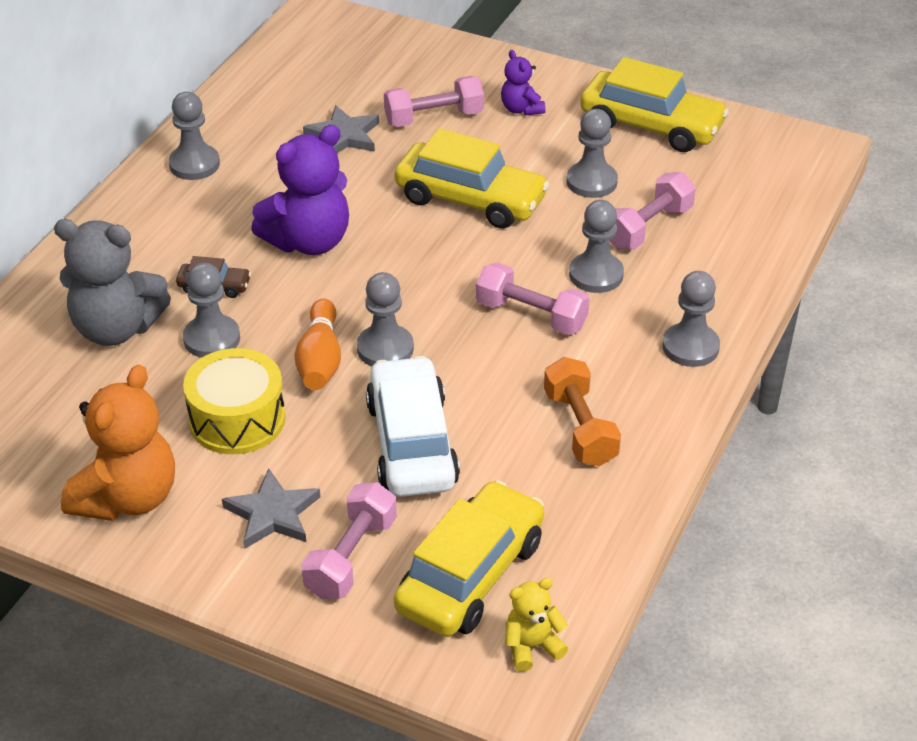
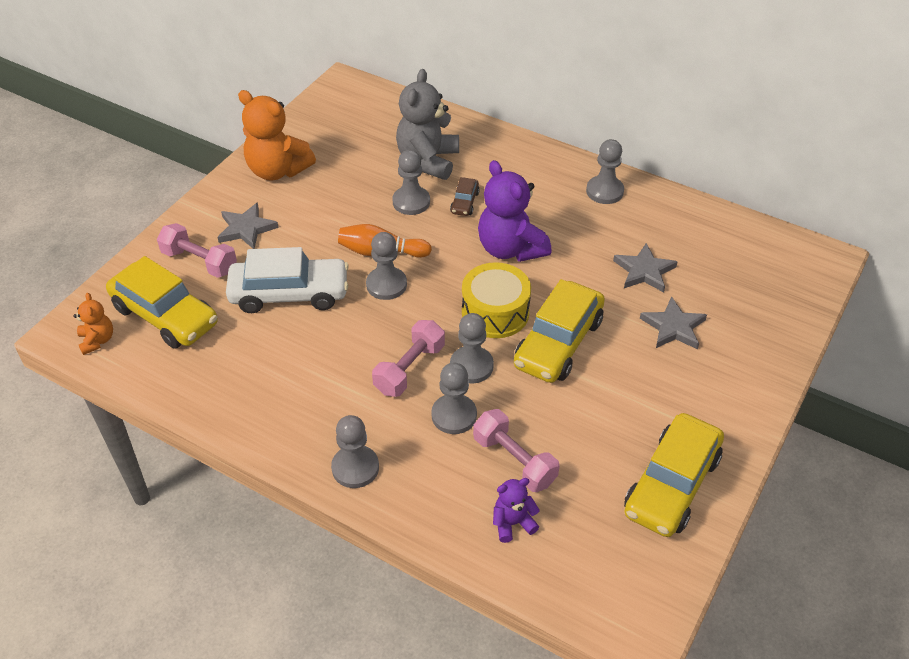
camera: 95 degrees right, 5 degrees up
yellow drum [183,348,285,454] -> yellow drum moved to [462,262,531,338]
pink dumbbell [384,76,484,127] -> grey star [640,296,707,349]
purple teddy bear [501,50,546,116] -> purple teddy bear moved to [493,478,540,543]
yellow teddy bear [506,578,568,672] -> orange teddy bear [73,293,113,355]
orange dumbbell [544,357,621,466] -> none
grey pawn [566,109,618,198] -> grey pawn moved to [450,313,494,384]

